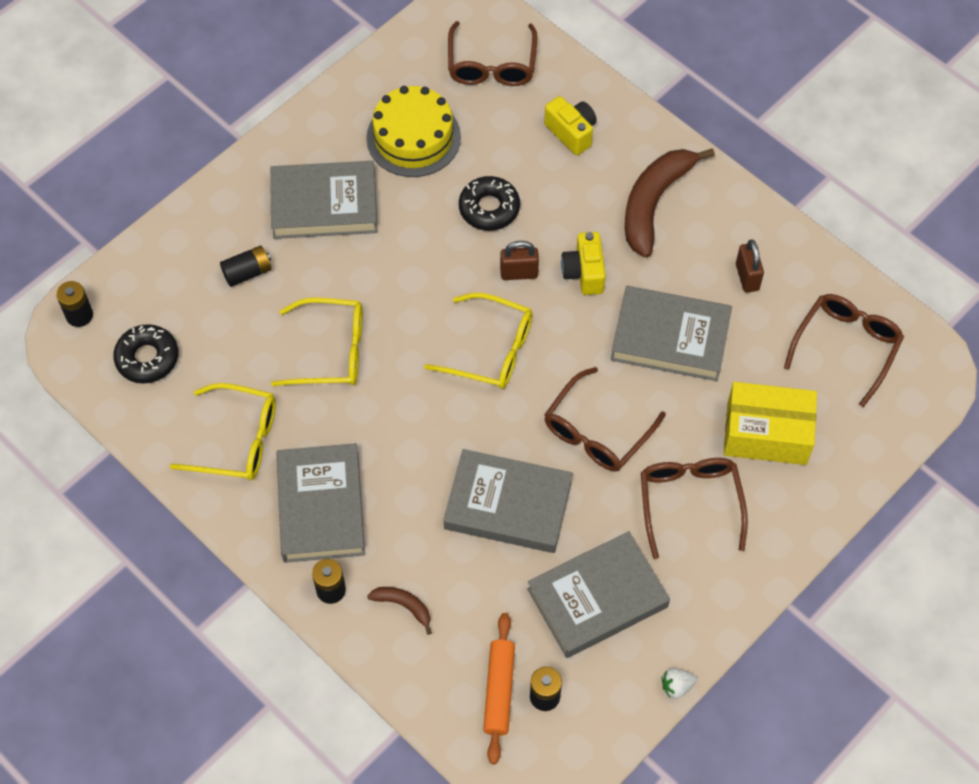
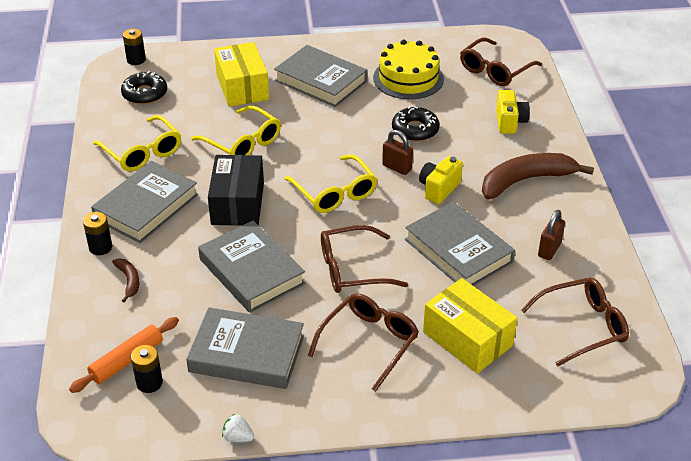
camera: 40 degrees right, 20 degrees down
black battery [220,245,272,287] -> yellow box [214,42,269,107]
none -> black box [208,155,264,226]

